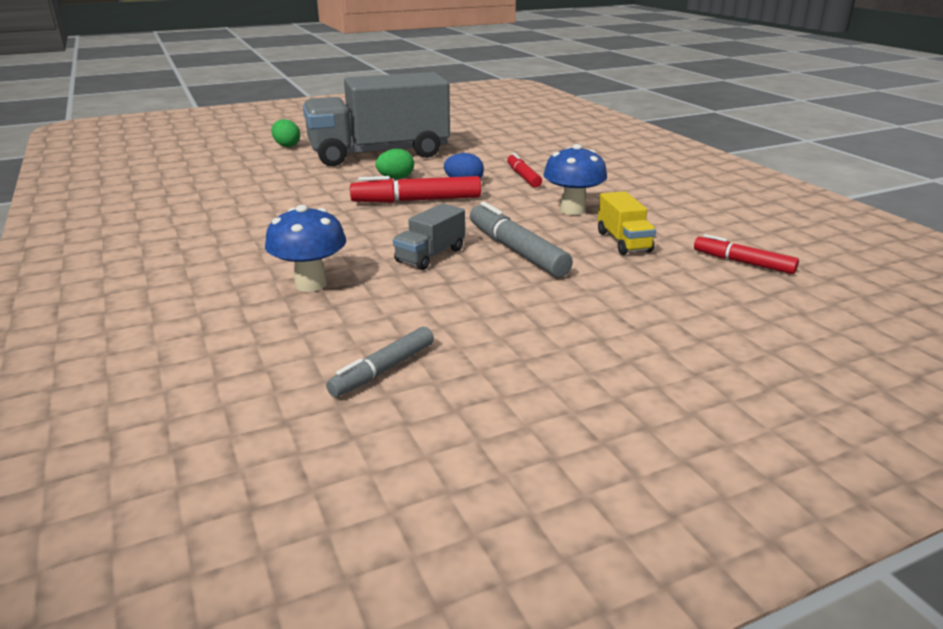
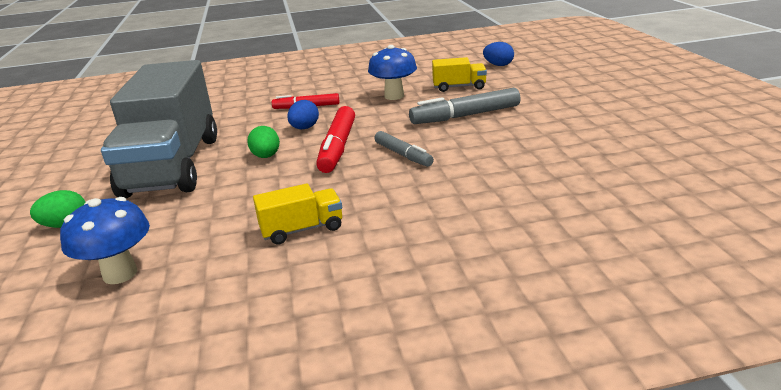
camera: 75 degrees left, 0 degrees up
blue mushroom [265,205,346,292] -> blue mushroom moved to [60,197,150,284]
grey marker [326,327,434,397] -> grey marker moved to [374,131,434,167]
grey truck [393,203,465,270] -> none
red marker [694,234,799,274] -> blue egg [483,42,514,66]
none -> yellow truck [253,183,342,245]

